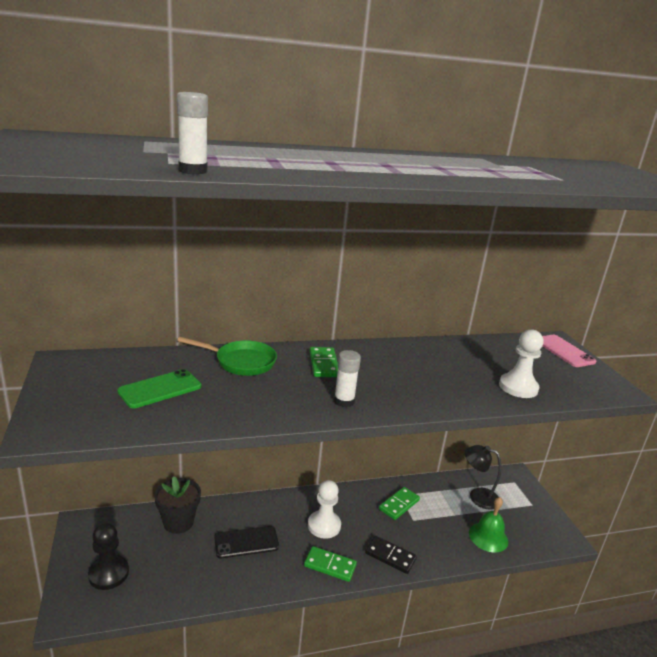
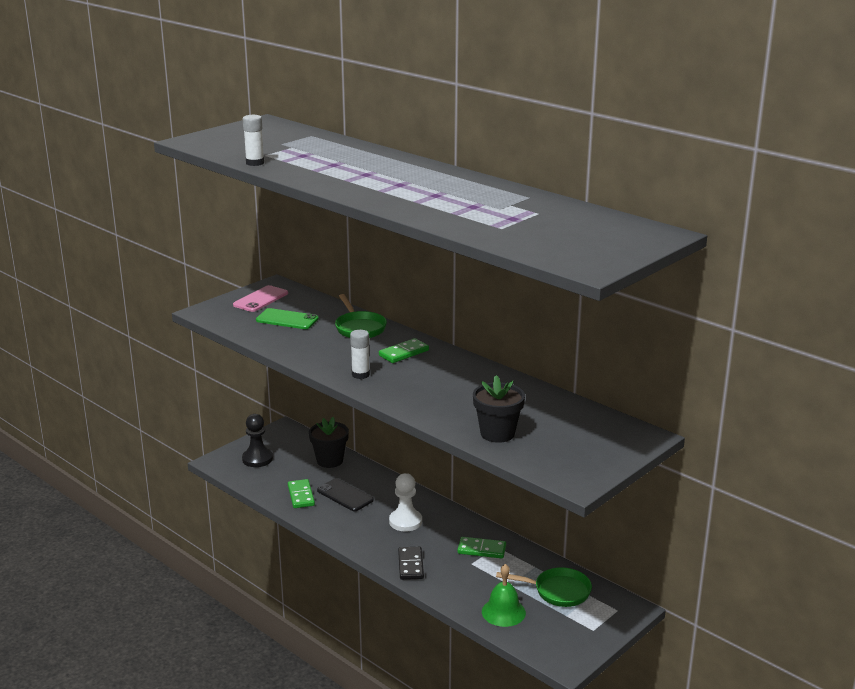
camera: 60 degrees right, 0 degrees up
green domino [304,546,357,582] -> green domino moved to [288,479,315,508]
black lamp [465,445,501,510] -> green pan [496,567,592,607]
white pawn [499,329,544,398] -> black flower pot [473,375,525,443]
pink phone [542,335,596,367] -> pink phone moved to [233,285,288,312]

